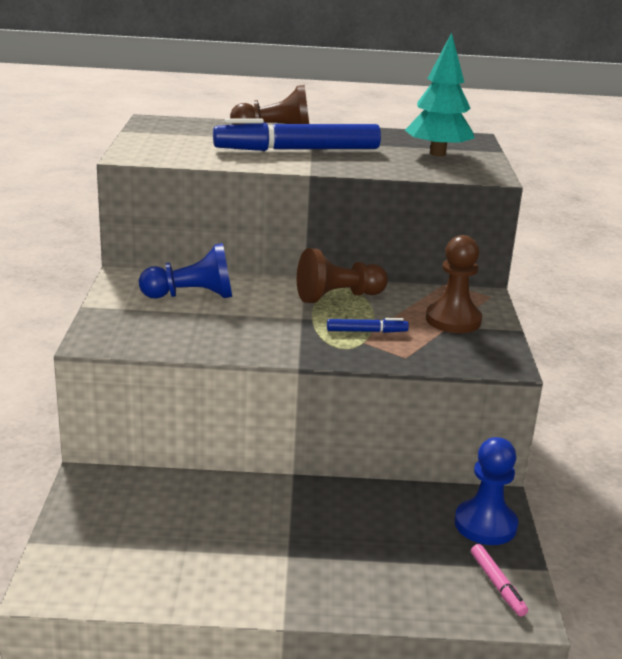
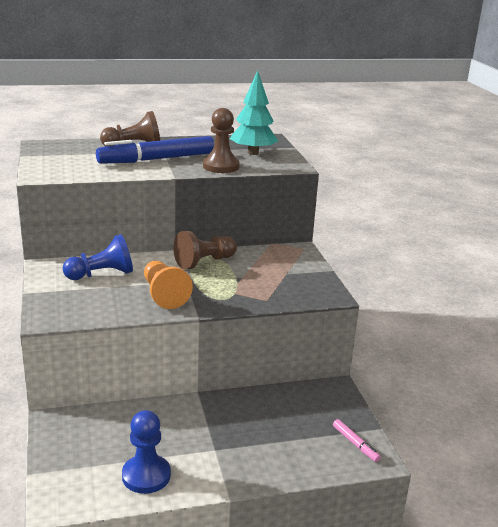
camera: 15 degrees left, 0 degrees up
blue marker [327,318,409,333] -> none
brown pawn [426,235,482,333] -> brown pawn moved to [203,108,240,173]
blue pawn [455,437,518,545] -> blue pawn moved to [122,410,171,494]
none -> orange pawn [144,261,193,309]

